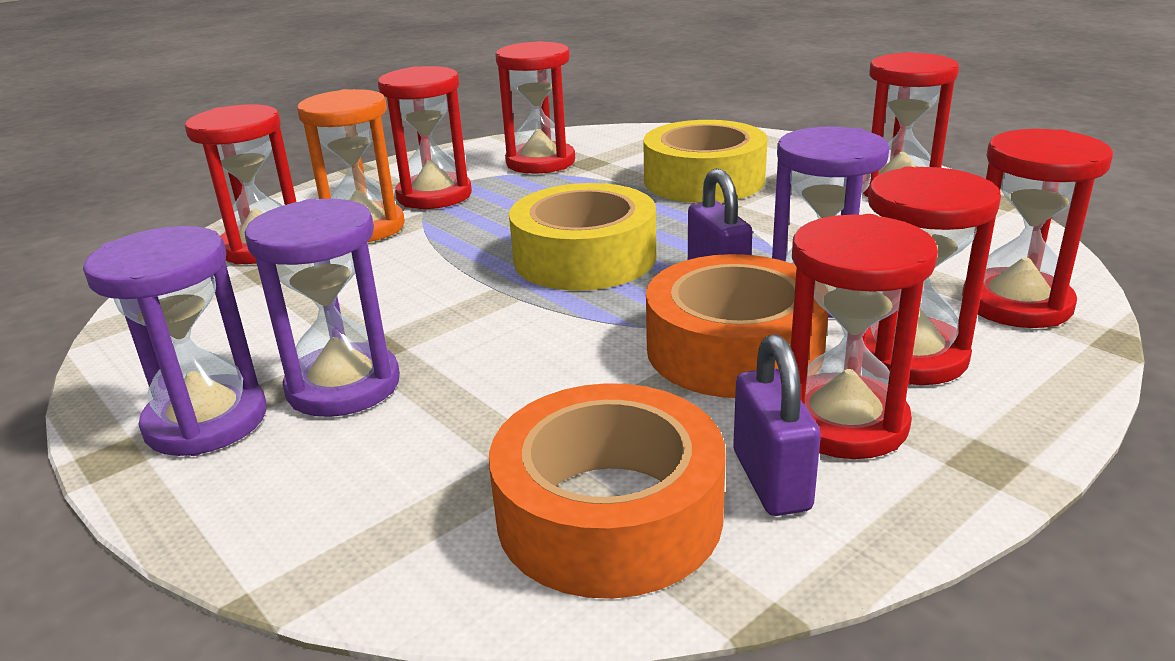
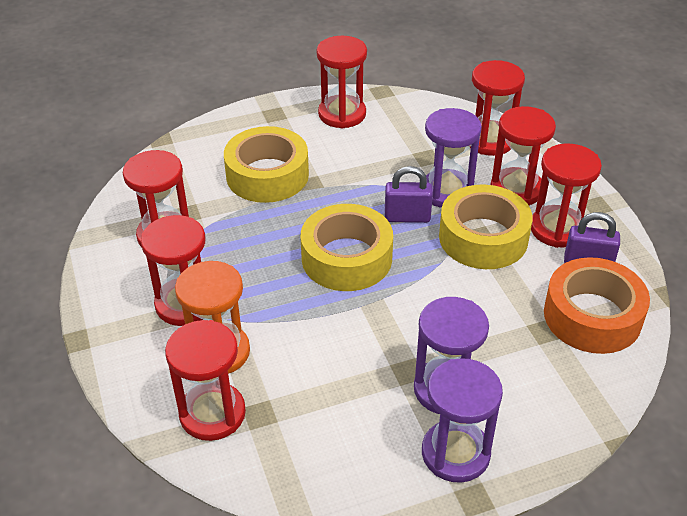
camera: 70 degrees left, 15 degrees up
orange tape [646,254,828,398] -> yellow tape [439,184,533,269]

